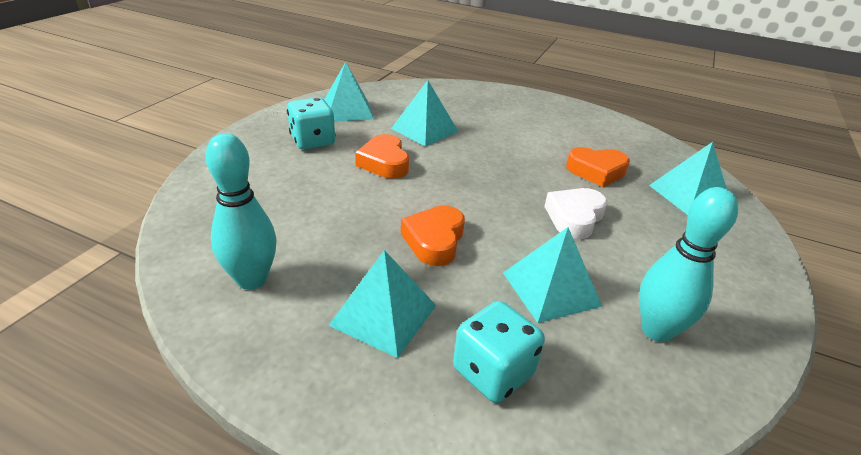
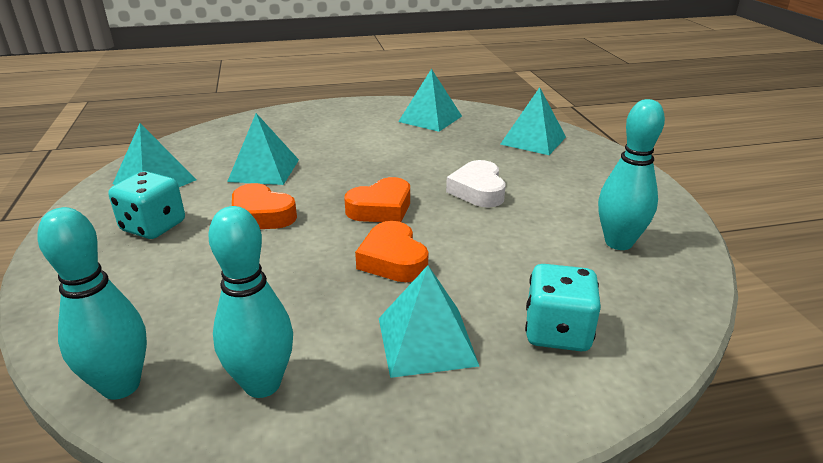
camera: 35 degrees left, 5 degrees down
turquoise pyramid [503,227,602,323] -> turquoise pyramid moved to [398,69,462,132]
orange heart [566,147,630,187] -> orange heart moved to [344,177,410,222]
none -> turquoise bowling pin [37,207,147,400]

